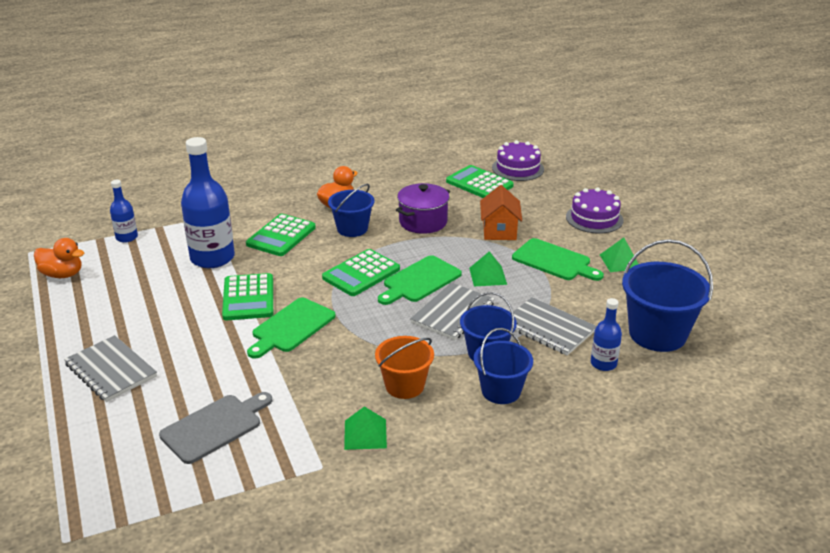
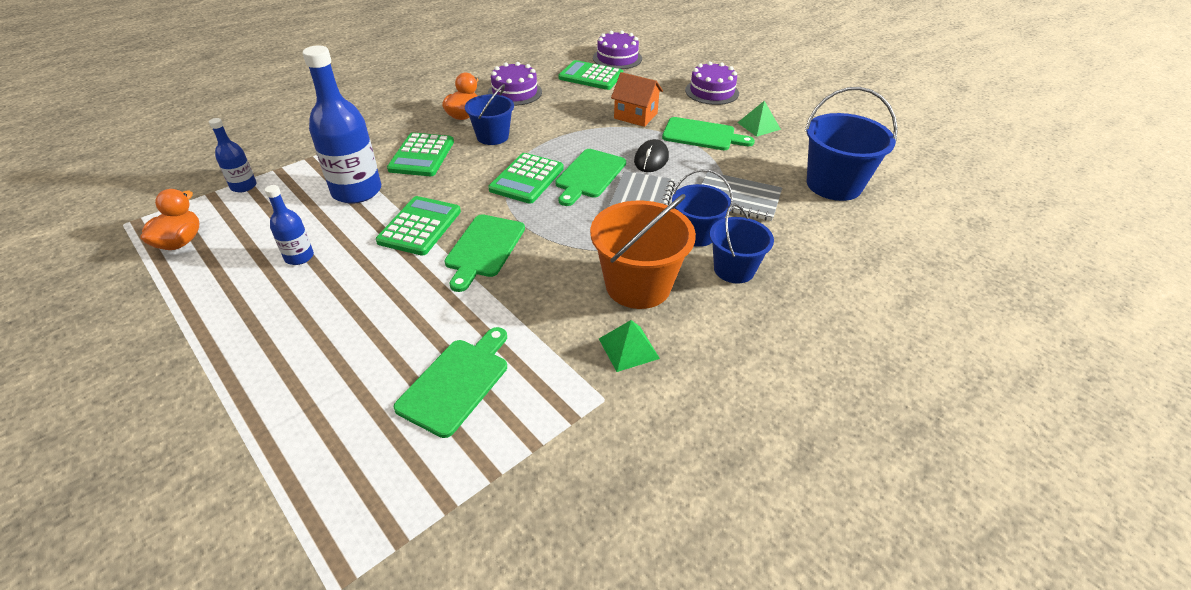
camera: 20 degrees left, 10 degrees up
orange duck [34,238,84,278] -> orange duck turned 75 degrees counterclockwise [140,189,199,250]
grey notebook [64,335,157,402] -> none
grey cutting board [159,392,272,464] -> green cutting board [394,327,507,438]
green calculator [222,273,273,320] -> green calculator turned 135 degrees counterclockwise [376,196,461,256]
orange bucket [375,336,434,399] -> orange bucket [590,194,696,309], size x1.56
purple pot [396,183,450,234] -> none
green pyramid [469,251,507,286] -> black mouse [634,139,669,172]
orange house [480,185,522,240] -> orange house turned 45 degrees counterclockwise [611,72,663,127]
blue bottle [591,298,622,371] -> blue bottle moved to [265,185,314,265]
none -> purple cake [488,62,542,106]

